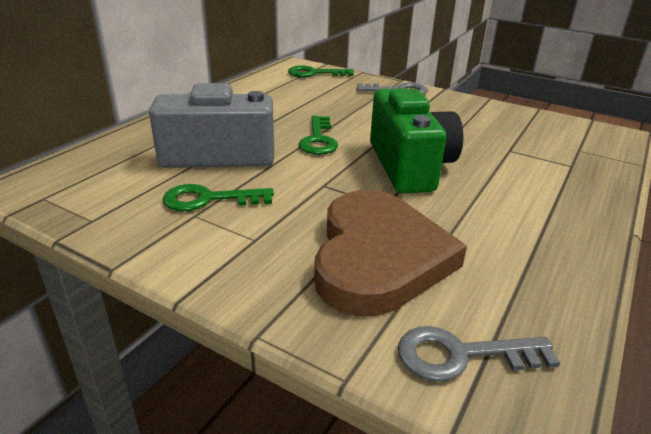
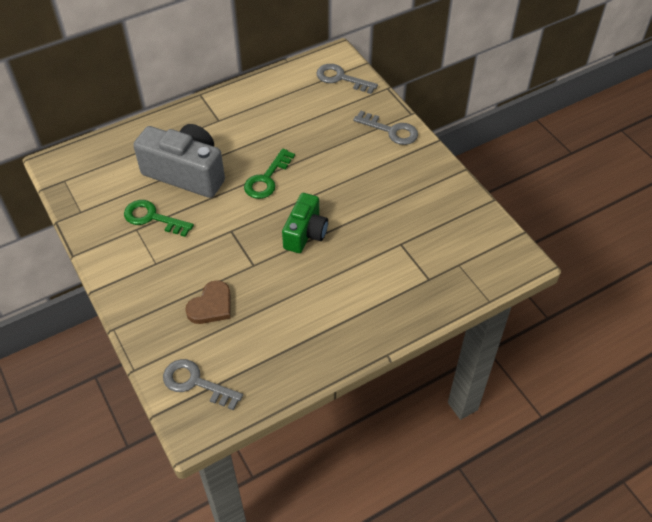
camera: 30 degrees right, 20 degrees up
green key [288,65,354,77] -> grey key [316,64,378,94]
brown heart [314,190,467,316] -> brown heart [185,280,231,324], size x0.48
green camera [370,88,463,193] -> green camera [282,193,328,253], size x0.62

